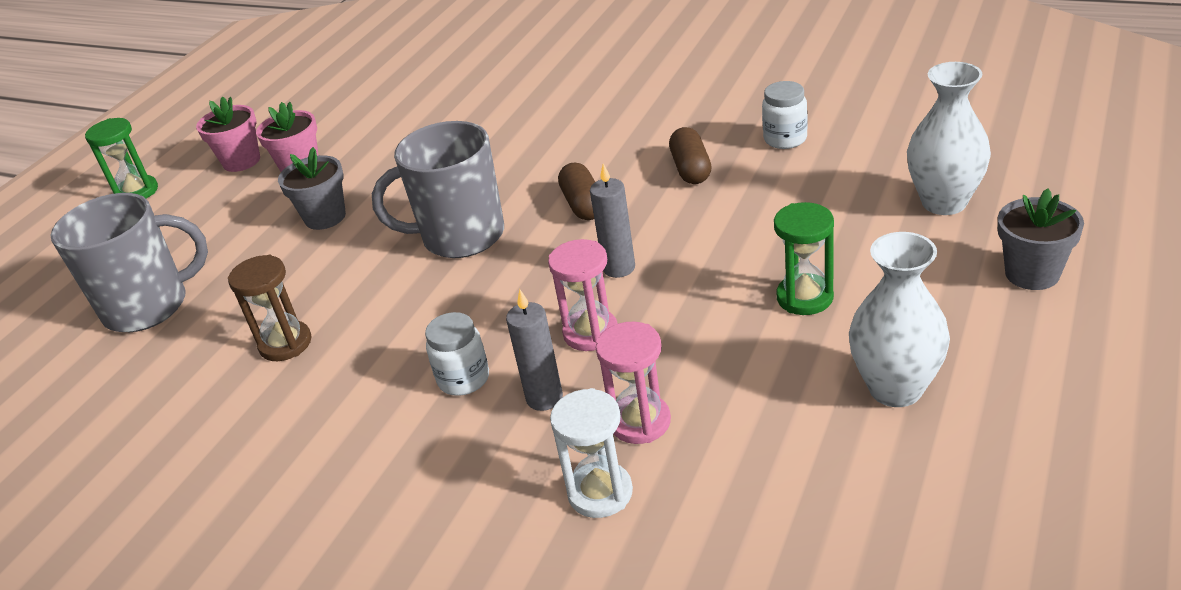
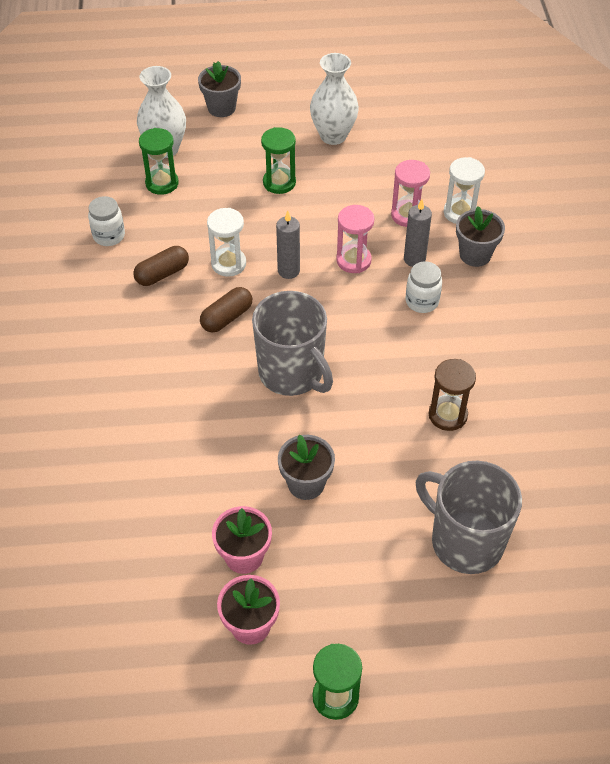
camera: 125 degrees left, 15 degrees up
none -> green hourglass [139,128,179,195]
none -> white hourglass [207,208,246,277]
none -> grey flower pot [456,206,505,267]

